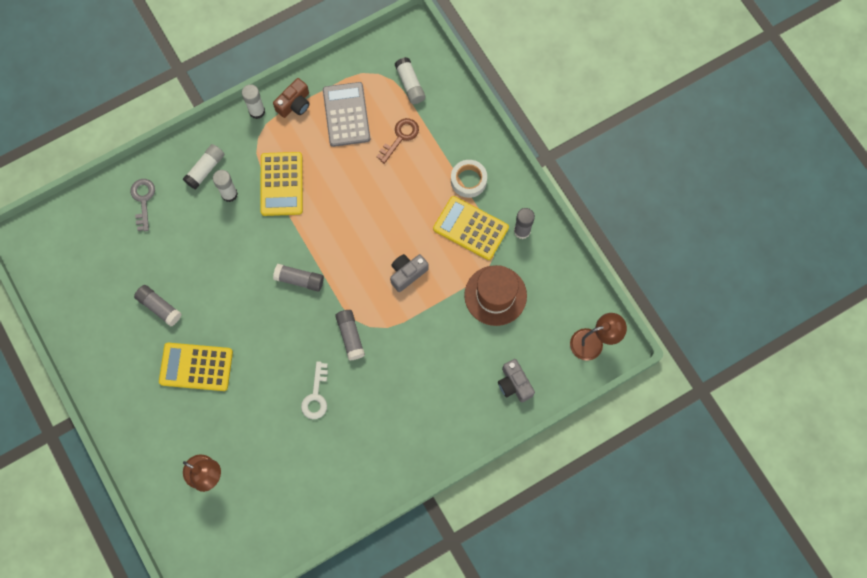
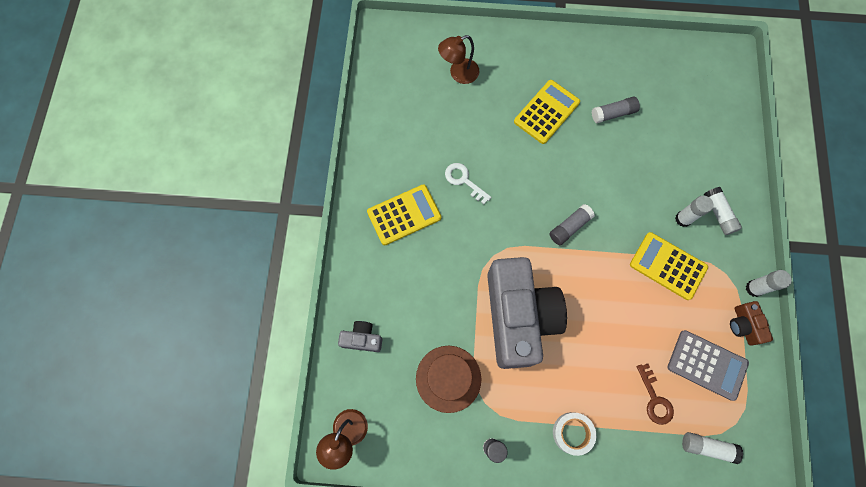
camera: 125 degrees right, 0 degrees up
grey key [130,179,155,231] -> none
grey glue stick [335,310,365,360] -> none
grey camera [390,254,429,292] -> grey camera [487,257,567,369], size x2.48
yellow calculator [433,196,509,260] -> yellow calculator moved to [367,184,441,245]

